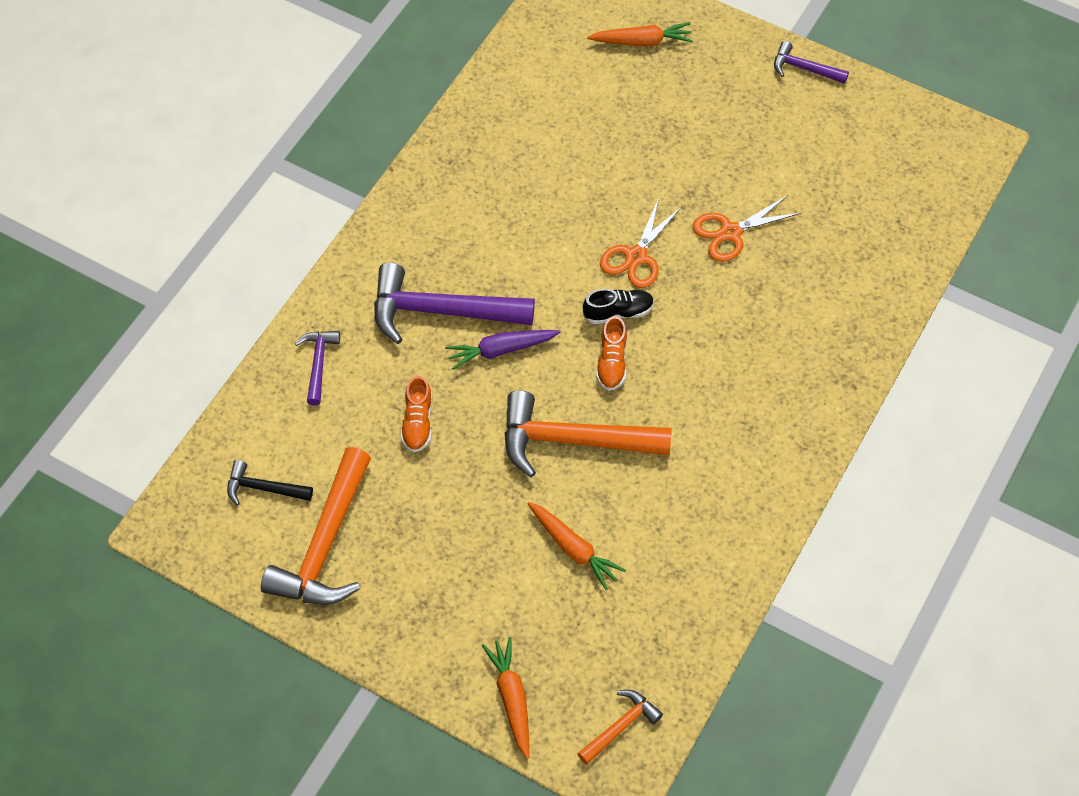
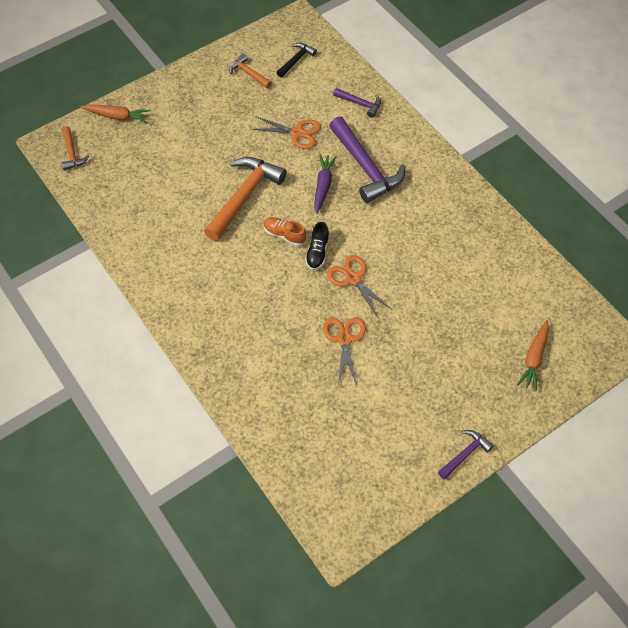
camera: 115 degrees right, 0 degrees up
orange hammer [261,447,371,605] -> orange hammer [229,54,272,88], size x0.51
purple hammer [374,262,535,344] -> purple hammer turned 120 degrees clockwise [329,117,406,203]
orange shoe [401,376,432,453] -> orange scissors [251,116,321,149]
orange carrot [528,502,626,590] -> none

